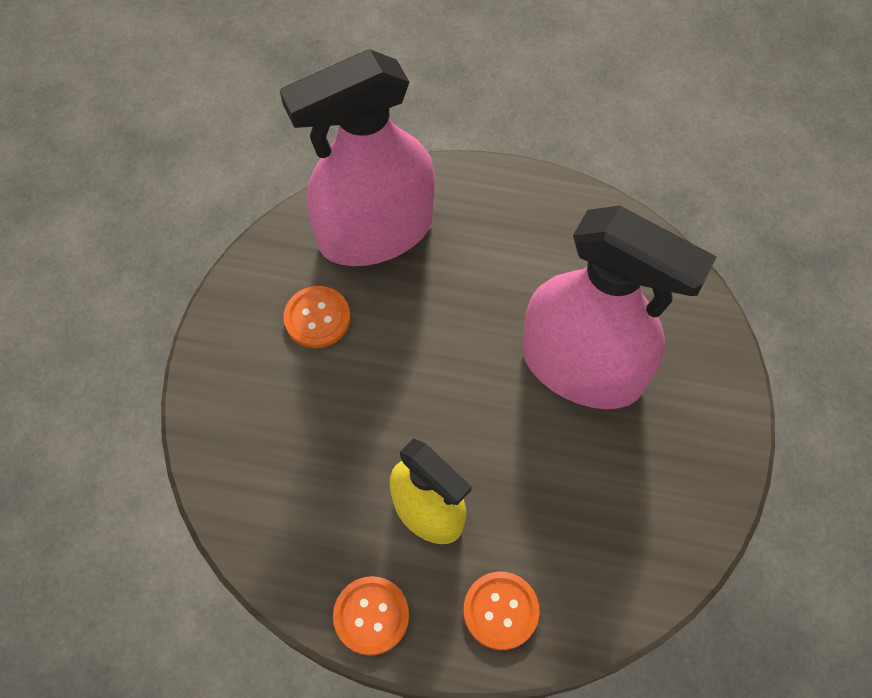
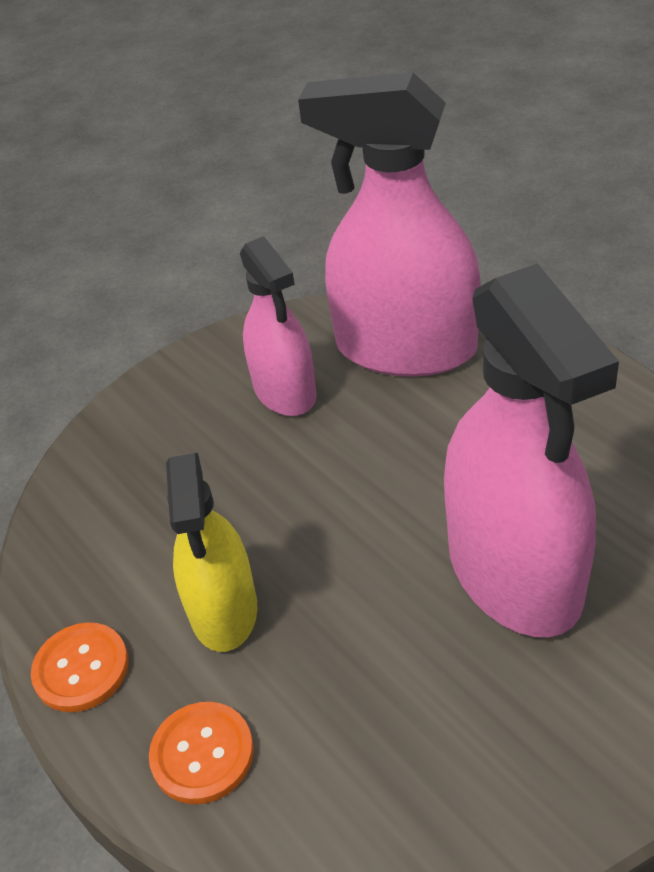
camera: 45 degrees right, 20 degrees down
orange button [284,286,350,348] -> pink spray bottle [240,236,317,416]

